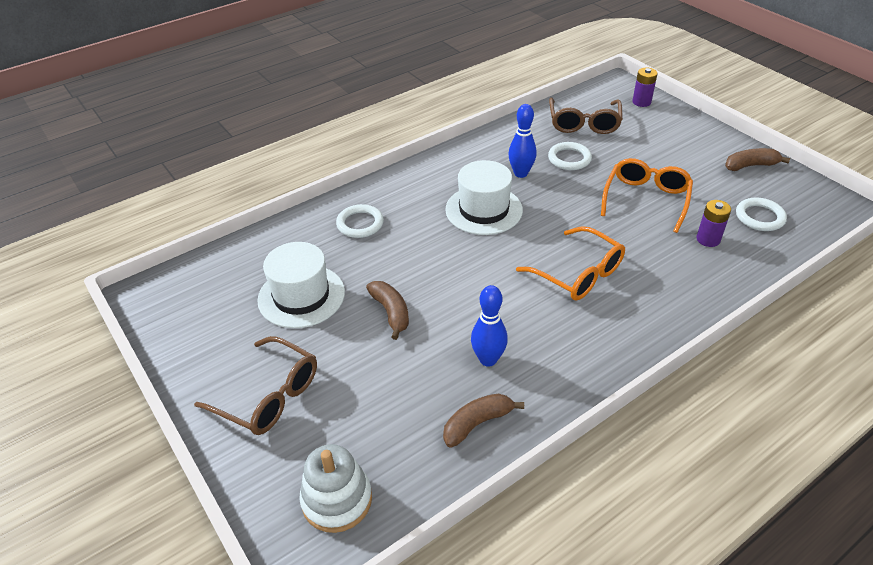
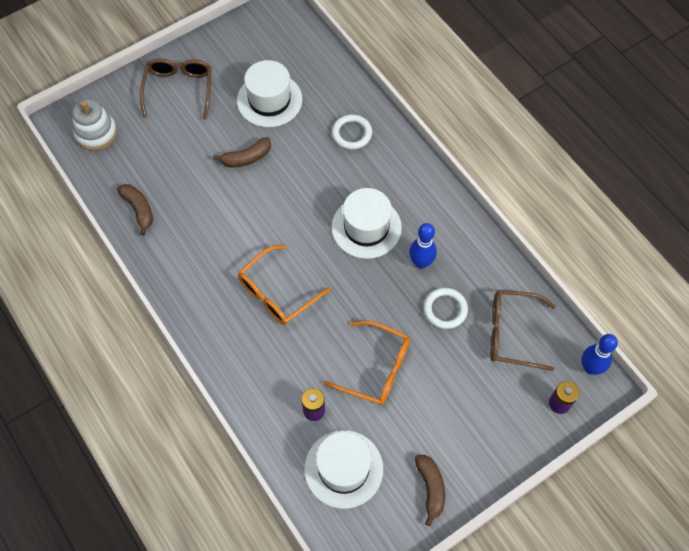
camera: 90 degrees right, 20 degrees up
brown glasses [194,336,317,435] -> brown glasses turned 150 degrees clockwise [140,58,211,120]
blue bowling pin [471,285,508,367] -> blue bowling pin moved to [582,334,618,375]
white ring [736,198,787,231] -> white hat [305,430,383,509]

